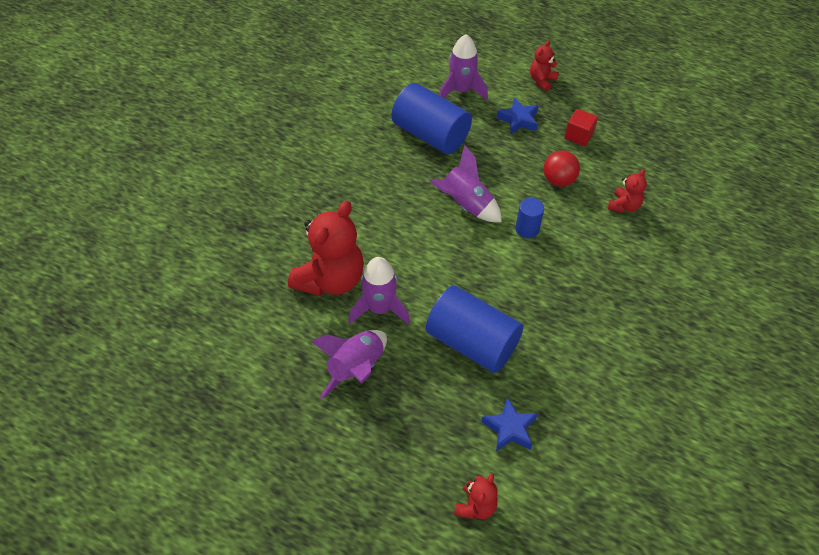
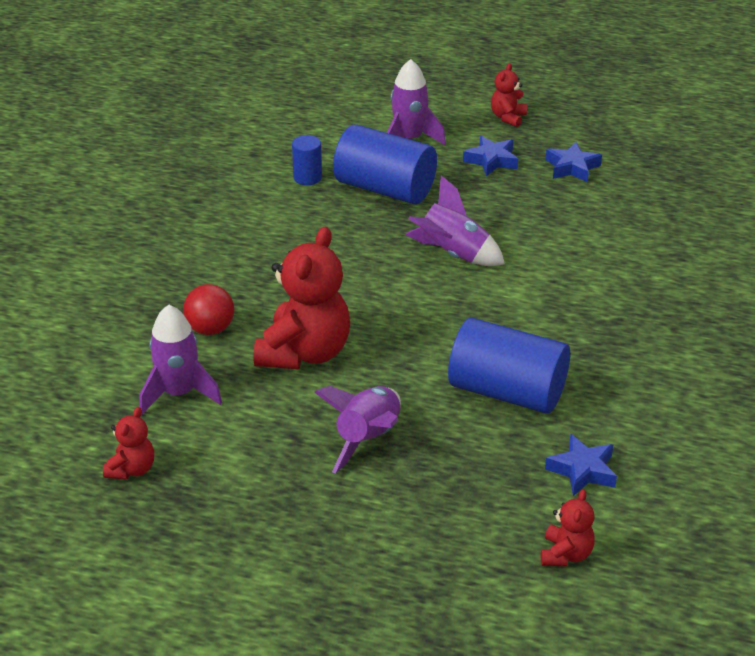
camera: 10 degrees left, 15 degrees down
purple rocket [348,257,410,325] -> purple rocket moved to [139,305,222,415]
blue cylinder [515,198,544,238] -> blue cylinder moved to [292,135,322,185]
red ball [544,151,580,187] -> red ball moved to [183,284,234,335]
red cube [564,109,598,146] -> blue star [546,142,602,182]
red teddy bear [608,169,647,213] -> red teddy bear moved to [103,407,154,480]

